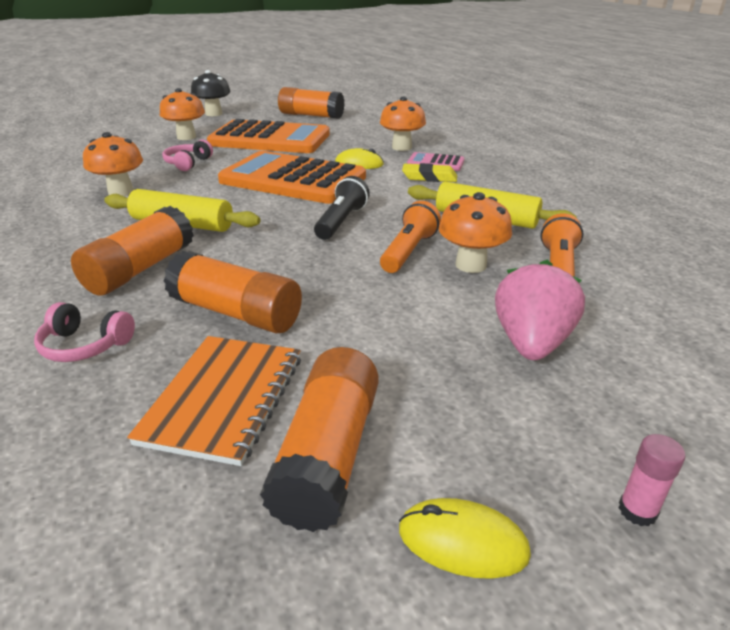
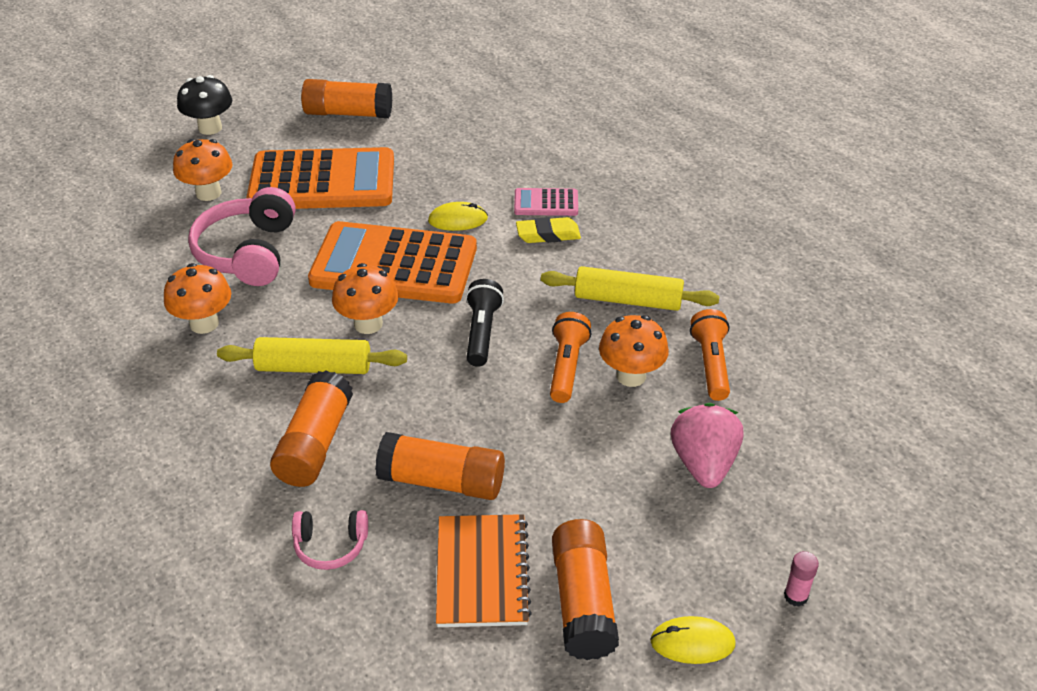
camera: 15 degrees left, 10 degrees up
pink headphones [162,140,213,171] -> pink headphones [188,187,295,286], size x1.89
orange mushroom [380,97,426,151] -> orange mushroom moved to [332,263,399,334]

